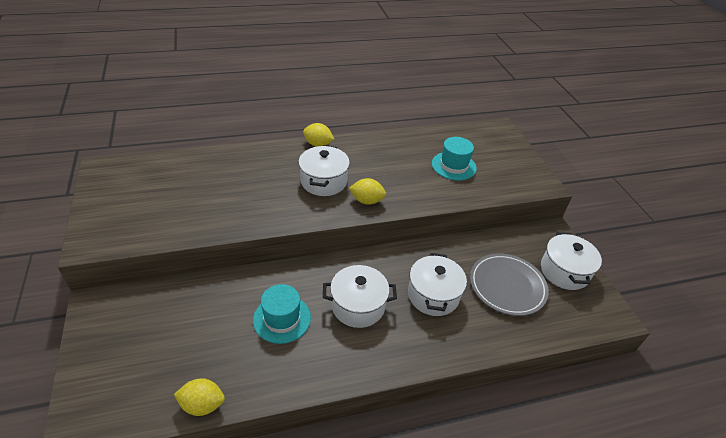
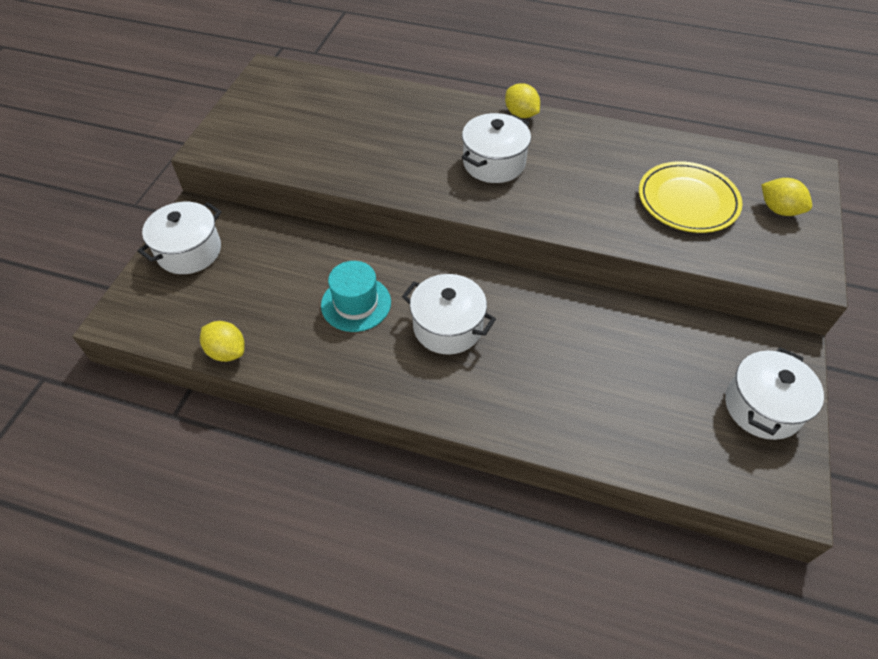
camera: 35 degrees right, 10 degrees up
yellow lemon [349,178,386,205] -> yellow lemon moved to [761,178,812,216]
white pot [408,253,467,316] -> white pot moved to [138,202,221,274]
turquoise hat [432,137,477,180] -> yellow plate [639,161,742,233]
grey plate [470,253,549,316] -> none

